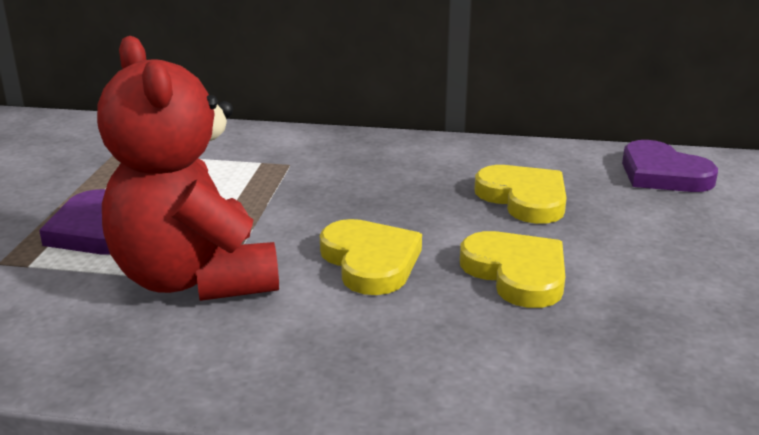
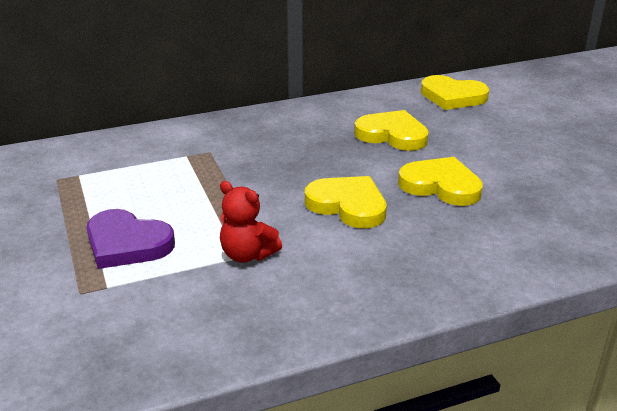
camera: 30 degrees left, 5 degrees up
red teddy bear [97,36,279,301] -> red teddy bear [220,181,282,263], size x0.46
purple heart [622,140,718,192] -> yellow heart [421,75,489,110]

